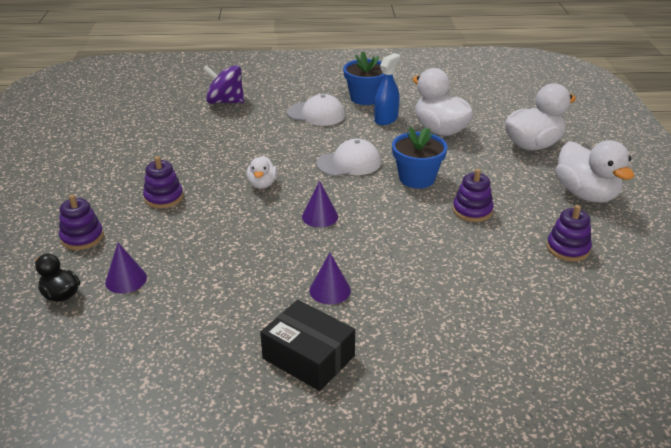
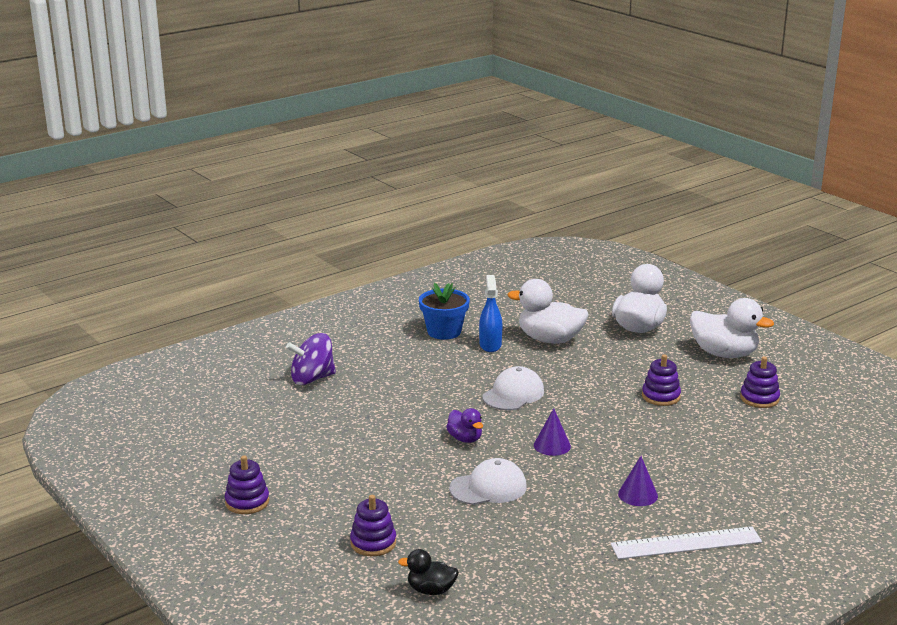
camera: 35 degrees left, 10 degrees down
purple cone [105,243,147,293] -> none
purple stacking toy [143,156,183,208] -> purple stacking toy moved to [225,455,269,514]
white duck [247,156,277,189] -> purple duck [446,408,483,443]
black box [260,300,355,391] -> white ruler [611,527,762,559]
white cap [287,94,345,126] -> white cap moved to [449,458,527,505]
blue flower pot [392,127,448,189] -> none

